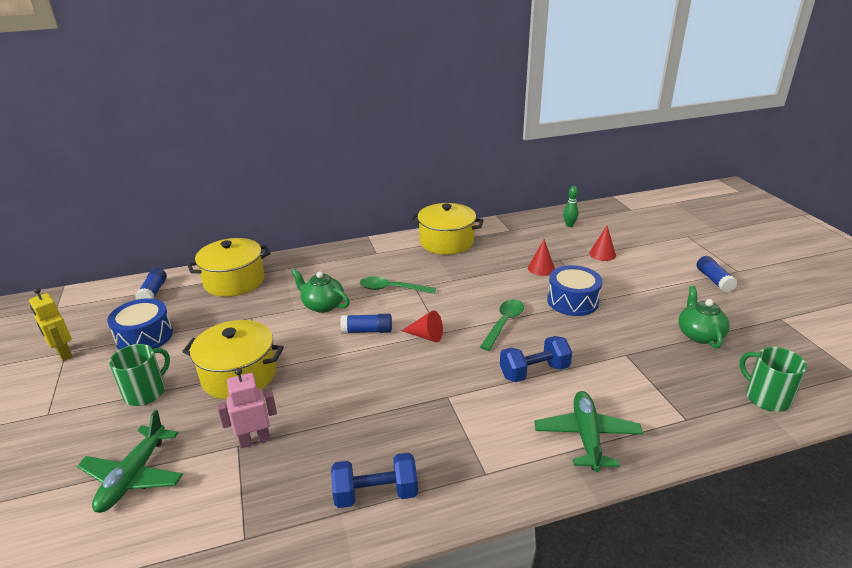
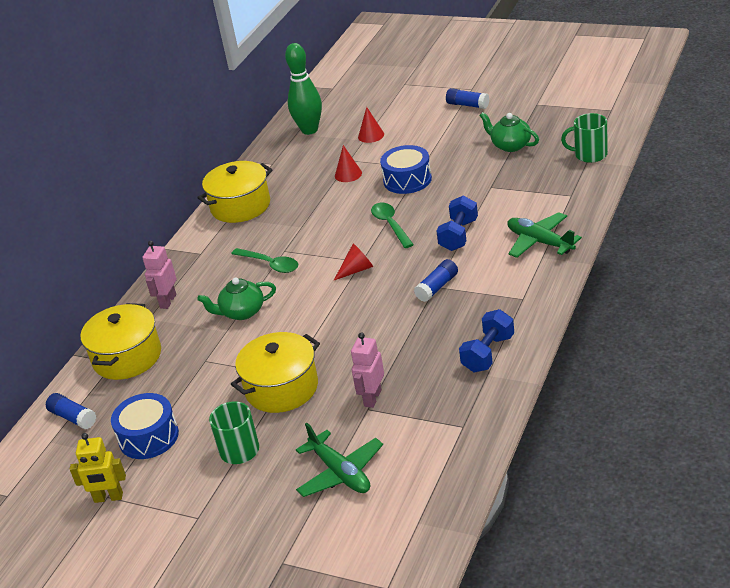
camera: 45 degrees left, 5 degrees up
blue glue stick [340,314,392,334] -> blue glue stick moved to [414,259,458,302]
green spoon [360,277,436,294] -> green spoon turned 105 degrees counterclockwise [231,248,298,273]
green bowling pin [563,186,579,227] -> green bowling pin [285,43,322,135], size x2.10
none -> pink robot [142,241,177,309]

